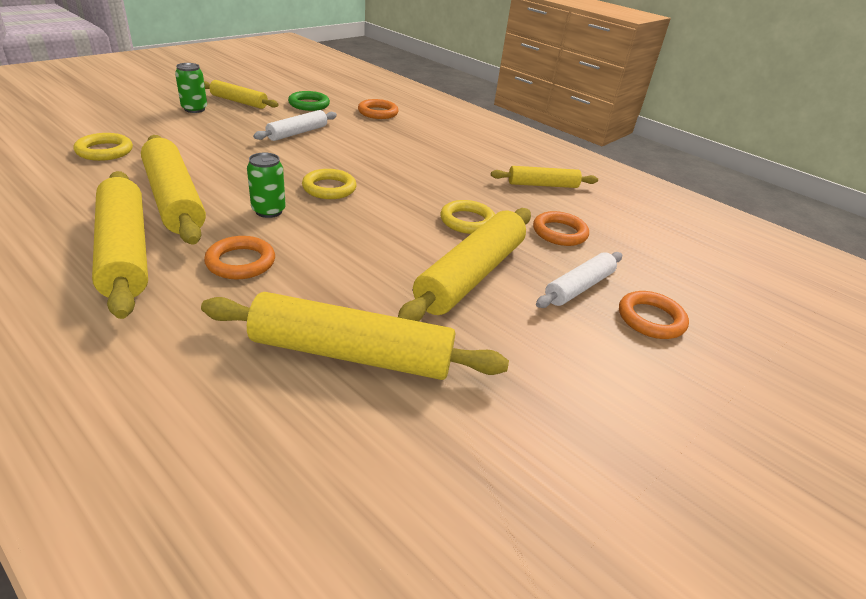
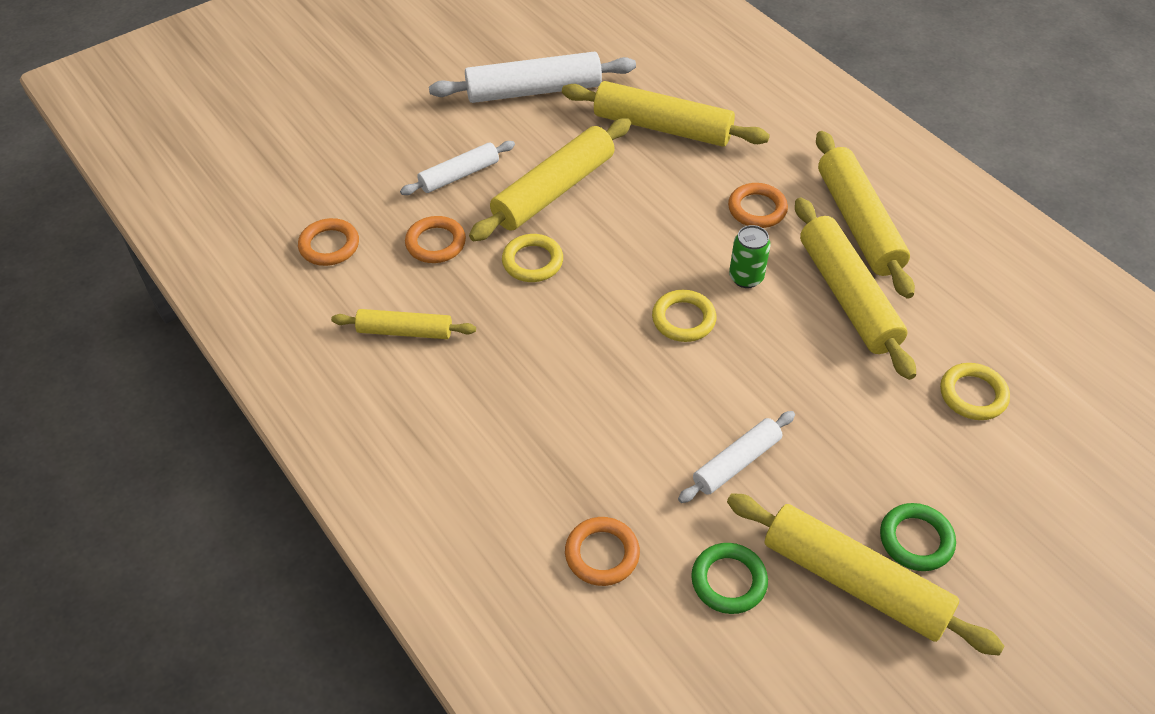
camera: 165 degrees left, 15 degrees up
green can [175,63,207,113] -> green ring [880,503,956,571]
yellow rolling pin [204,80,279,109] -> yellow rolling pin [727,493,1004,656], size x1.72
orange ring [619,291,689,339] -> orange ring moved to [298,218,359,266]
none -> white rolling pin [429,52,636,103]

